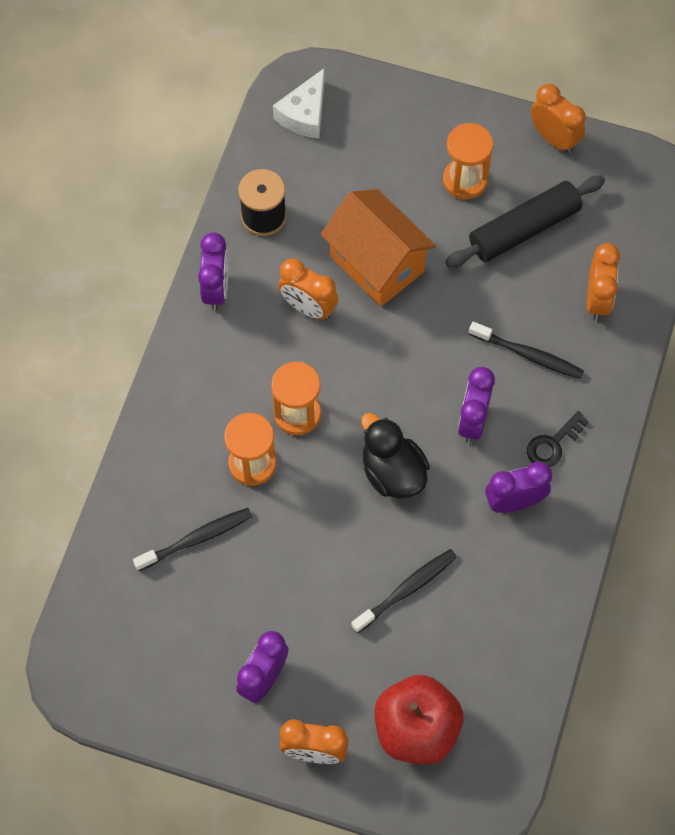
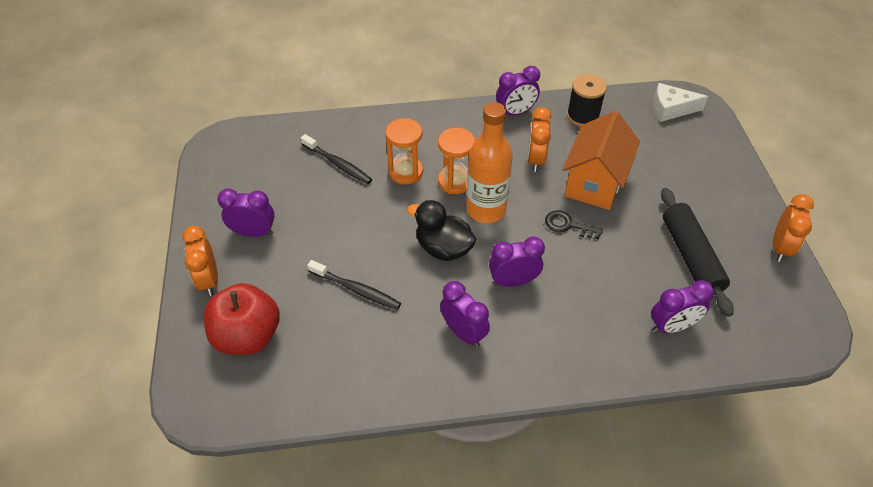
camera: 65 degrees right, 15 degrees down
black duck [361,413,430,499] -> black duck turned 90 degrees counterclockwise [407,200,476,261]
orange hourglass [443,123,493,200] -> none
black rolling pin [445,176,605,268] -> black rolling pin turned 45 degrees clockwise [661,188,734,317]
black toothbrush [469,322,584,379] -> none
black key [527,411,589,467] -> black key moved to [545,210,603,239]
orange clock [587,243,620,321] -> purple clock [651,280,714,333]
none -> orange bottle [466,102,513,223]

